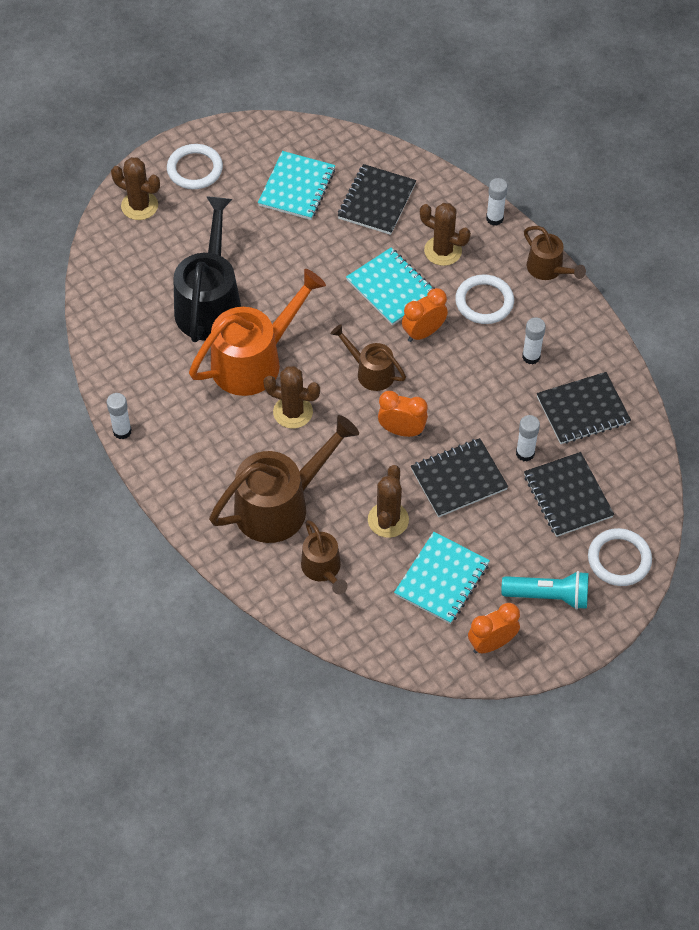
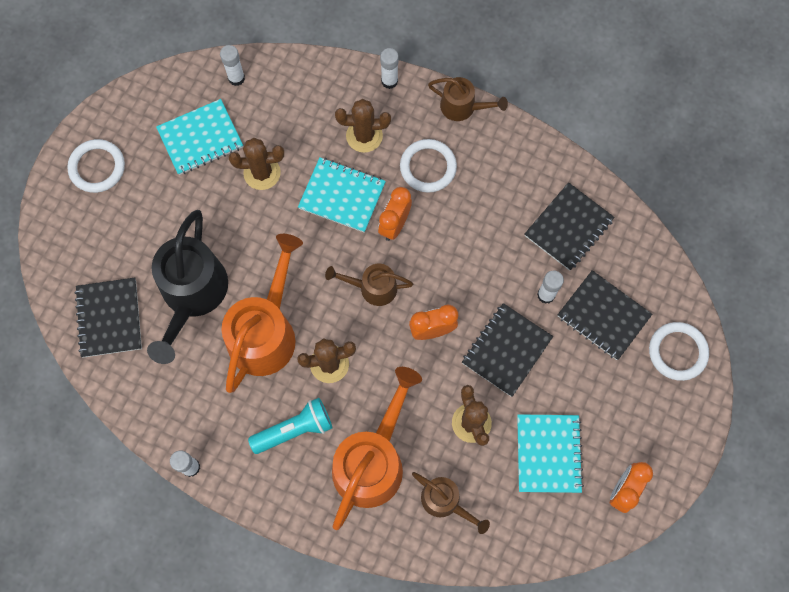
camera: 30 degrees left, 15 degrees up
brown cactus [111,157,160,220] -> brown cactus moved to [229,138,284,190]
black watering can [174,196,241,342] -> black watering can turned 150 degrees counterclockwise [147,210,228,364]
brown watering can [209,415,359,543] -> orange watering can [332,367,422,530]
turquoise notebook [258,151,335,220] -> turquoise notebook turned 75 degrees clockwise [156,99,243,175]
black notebook [338,164,416,235] -> black notebook moved to [75,277,142,358]
turquoise flashlight [501,571,588,610] -> turquoise flashlight moved to [248,398,333,454]
white glue stick [522,317,546,365] -> white glue stick moved to [220,45,245,86]

